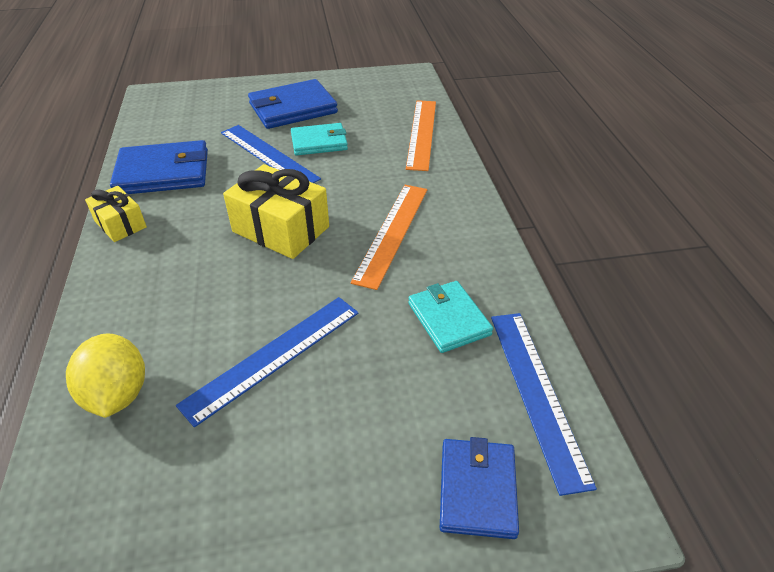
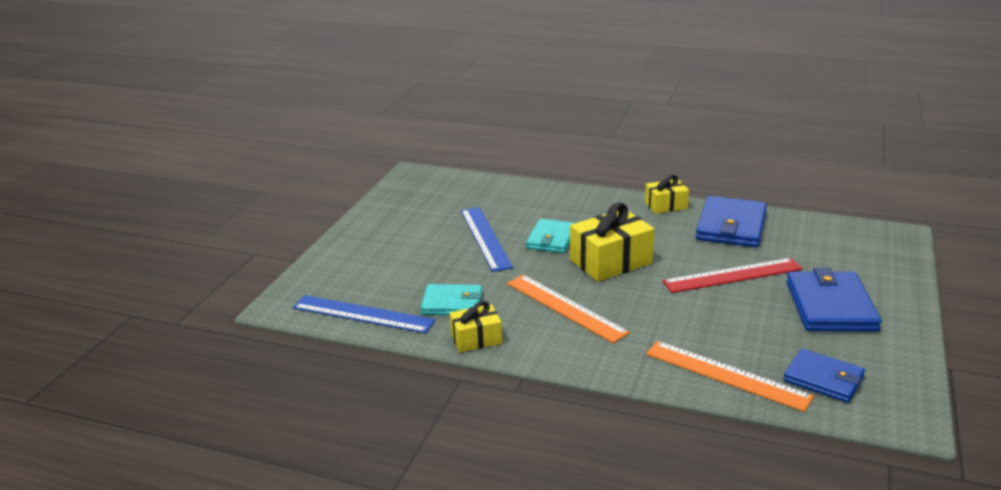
camera: 120 degrees right, 15 degrees down
yellow lemon [66,333,145,418] -> none
blue ruler [221,125,321,183] -> red ruler [662,258,803,293]
turquoise wallet [291,123,348,155] -> turquoise wallet moved to [526,219,575,253]
blue wallet [440,437,519,539] -> blue wallet moved to [783,348,865,403]
none -> yellow gift [450,301,502,352]

